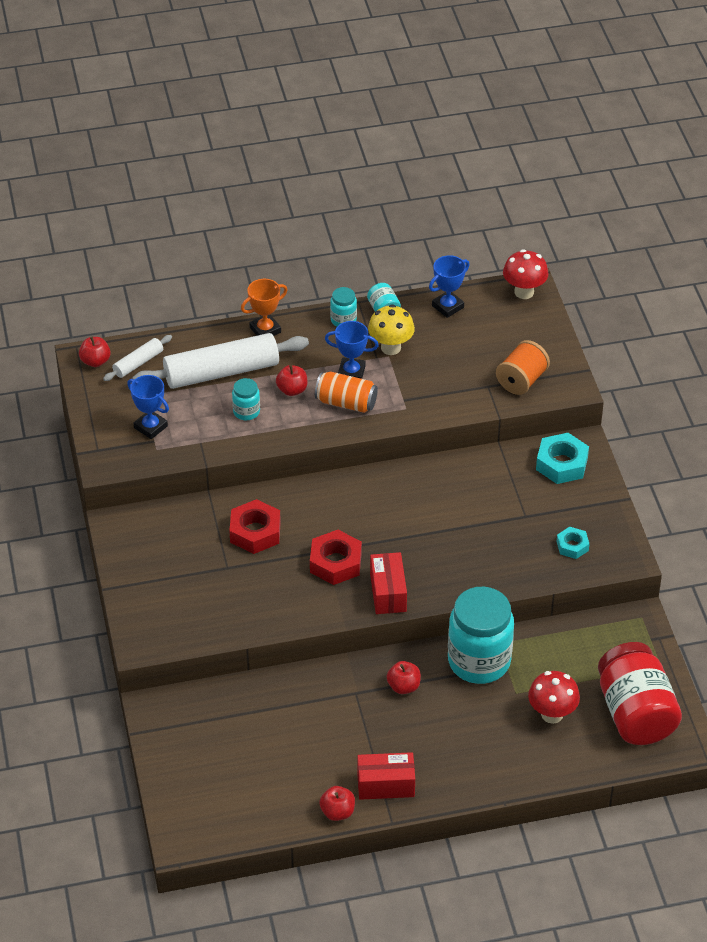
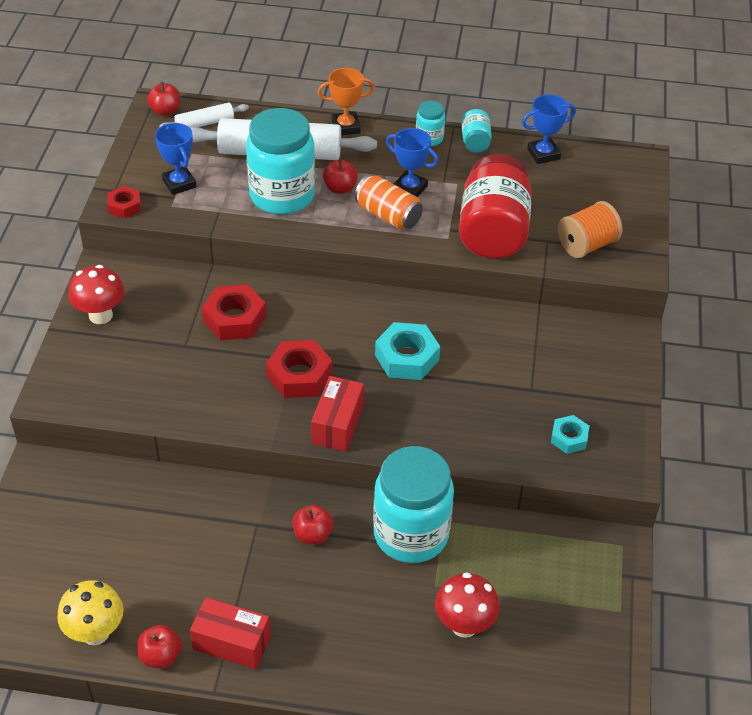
camera: 20 degrees right, 0 degrees up
turquoise jar [232,378,260,420] -> turquoise jar [246,108,315,215], size x2.21
yellow mushroom [368,304,415,355] -> yellow mushroom moved to [57,580,124,645]
red mushroom [503,249,549,299] -> red mushroom moved to [69,265,125,324]
turquoise nut [536,433,589,484] -> turquoise nut moved to [375,322,440,380]
red jar [598,642,682,745] -> red jar moved to [459,154,532,259]
none -> red nut [107,186,141,218]

